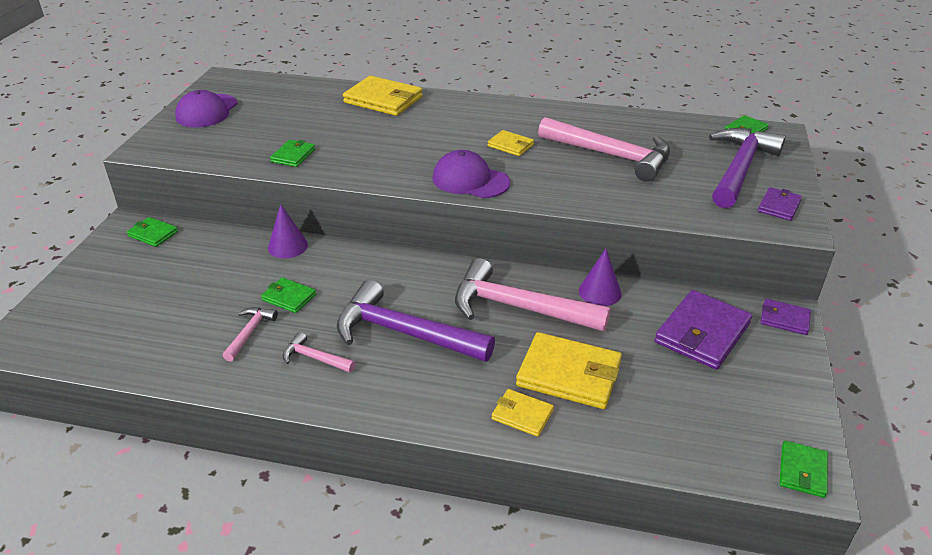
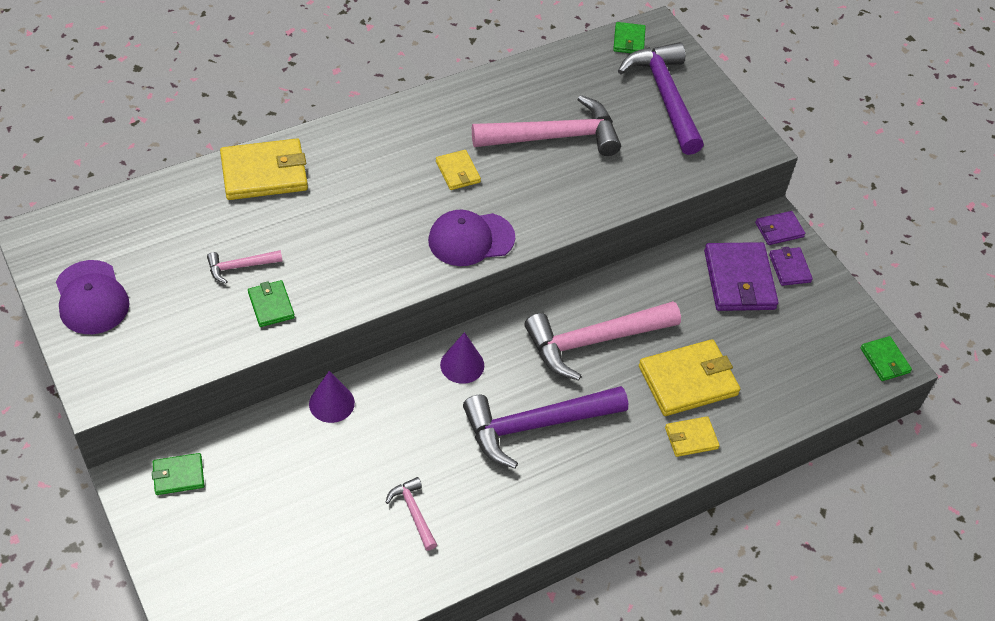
camera: 45 degrees left, 15 degrees up
green wallet [261,277,316,313] -> none
pink hammer [283,332,356,373] -> pink hammer moved to [207,250,283,284]
yellow wallet [488,130,534,156] -> yellow wallet turned 75 degrees clockwise [436,150,481,190]
purple cone [579,249,621,306] -> purple cone moved to [440,332,484,384]
purple wallet [758,187,802,221] -> purple wallet moved to [769,247,813,286]

